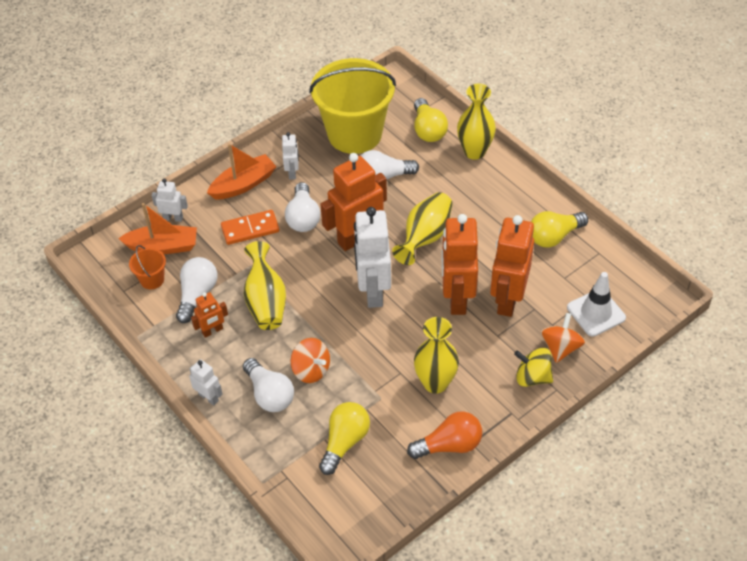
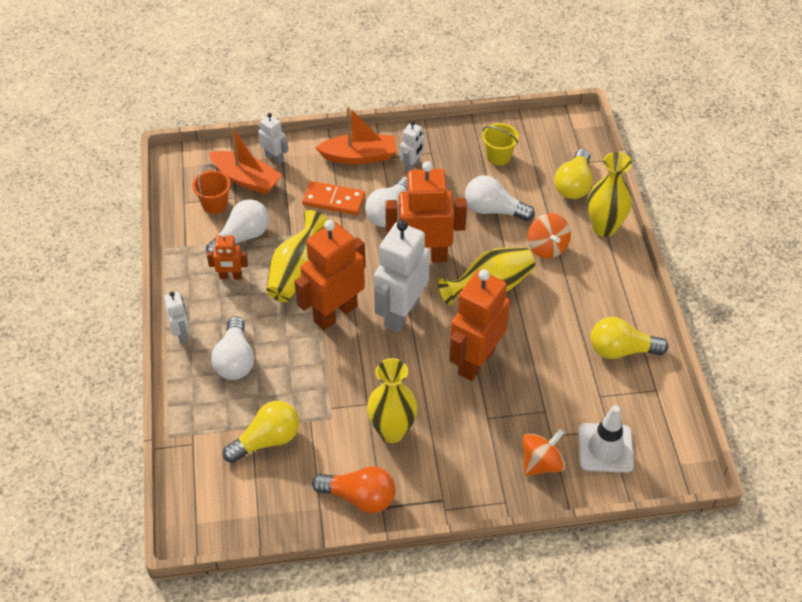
camera: 30 degrees right, 0 degrees up
orange spinning top [291,338,330,383] -> orange spinning top moved to [527,213,571,259]
yellow bucket [309,58,396,154] -> yellow bucket [482,123,519,166], size x0.40
orange robot [490,215,534,317] -> orange robot moved to [294,220,366,330]
yellow spinning top [514,348,553,387] -> none

